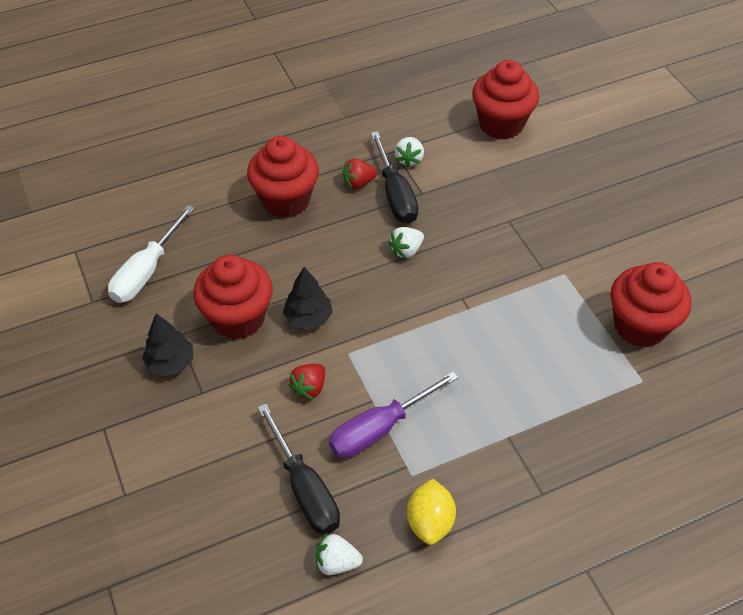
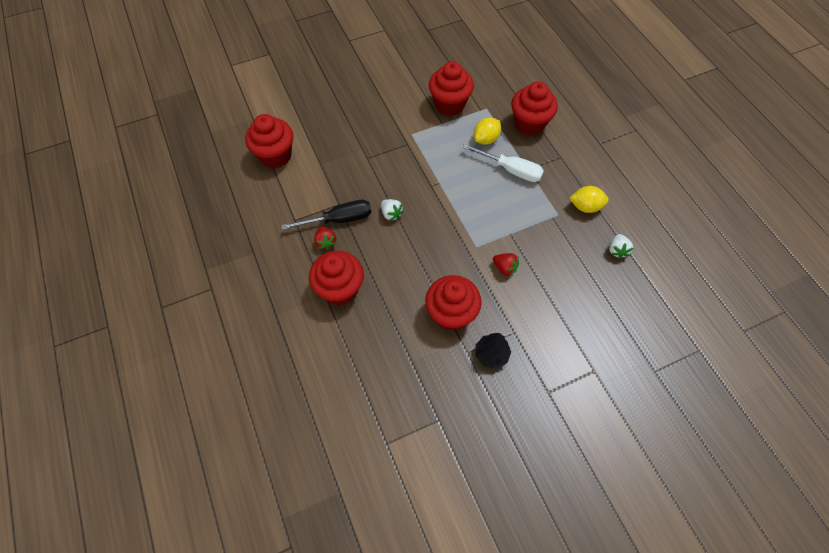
camera: 90 degrees left, 10 degrees up
white screwdriver [108,205,195,303] -> white screwdriver moved to [462,143,544,182]
black screwdriver [257,403,340,535] -> none
black tree [283,267,333,330] -> none
purple screwdriver [329,371,459,458] -> none
white strawberry [395,137,424,168] -> none
none -> yellow lemon [474,117,501,145]
none -> red cupcake [511,81,558,136]

